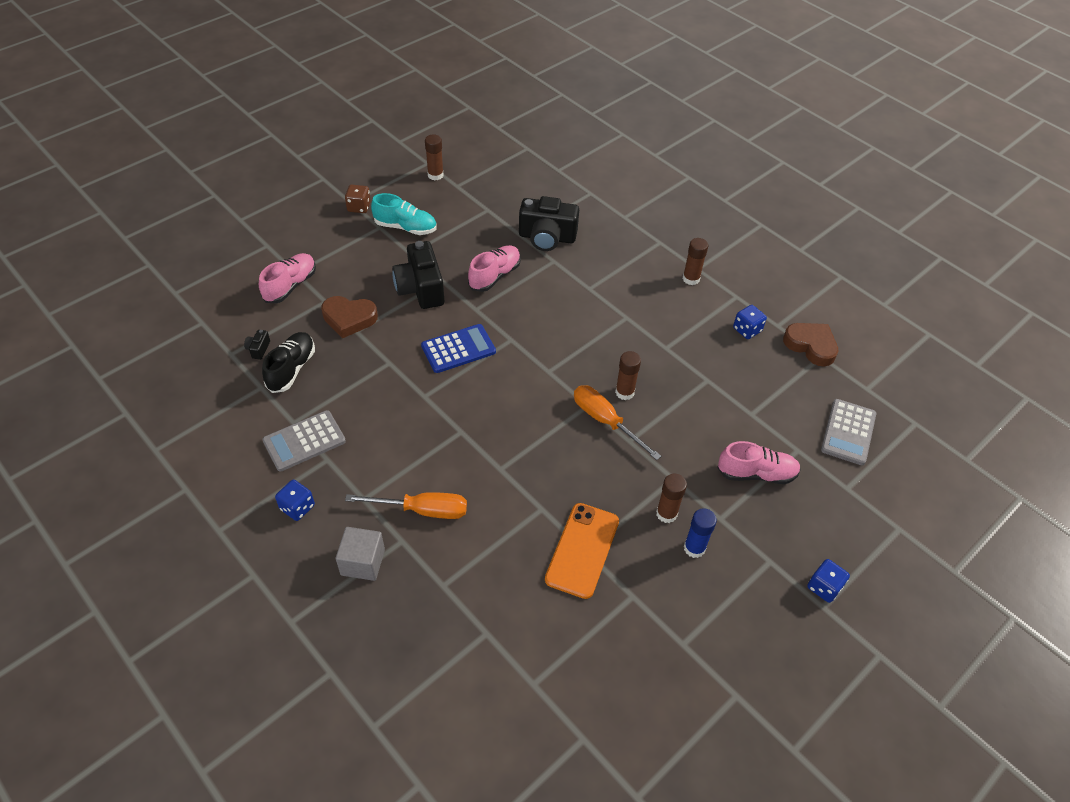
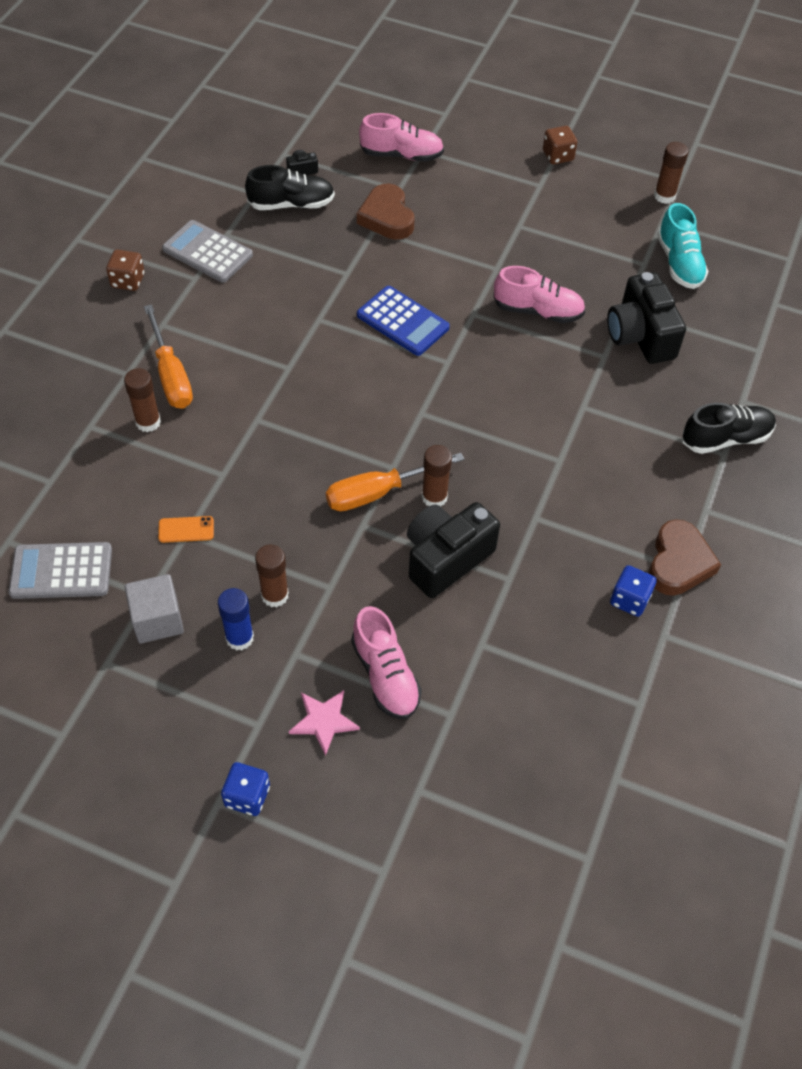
camera: 65 degrees right, 5 degrees up
blue dice [275,480,315,521] -> brown dice [106,249,145,291]
grey cube [336,527,385,581] -> grey cube moved to [125,574,184,644]
turquoise shoe [371,193,437,235] -> turquoise shoe moved to [657,203,709,289]
black camera [392,241,444,309] -> black camera moved to [407,502,500,598]
orange phone [545,503,619,599] -> orange phone [158,516,214,543], size x0.46
orange screwdriver [574,385,661,460] -> orange screwdriver turned 135 degrees counterclockwise [326,453,464,511]
brown glue stick [683,238,708,285] -> brown glue stick moved to [124,368,161,432]
brown heart [783,323,839,366] -> brown heart moved to [648,519,721,596]
grey calculator [821,399,876,465] -> grey calculator moved to [8,542,112,599]
none -> pink star [289,690,360,756]
none -> black shoe [683,403,776,454]

